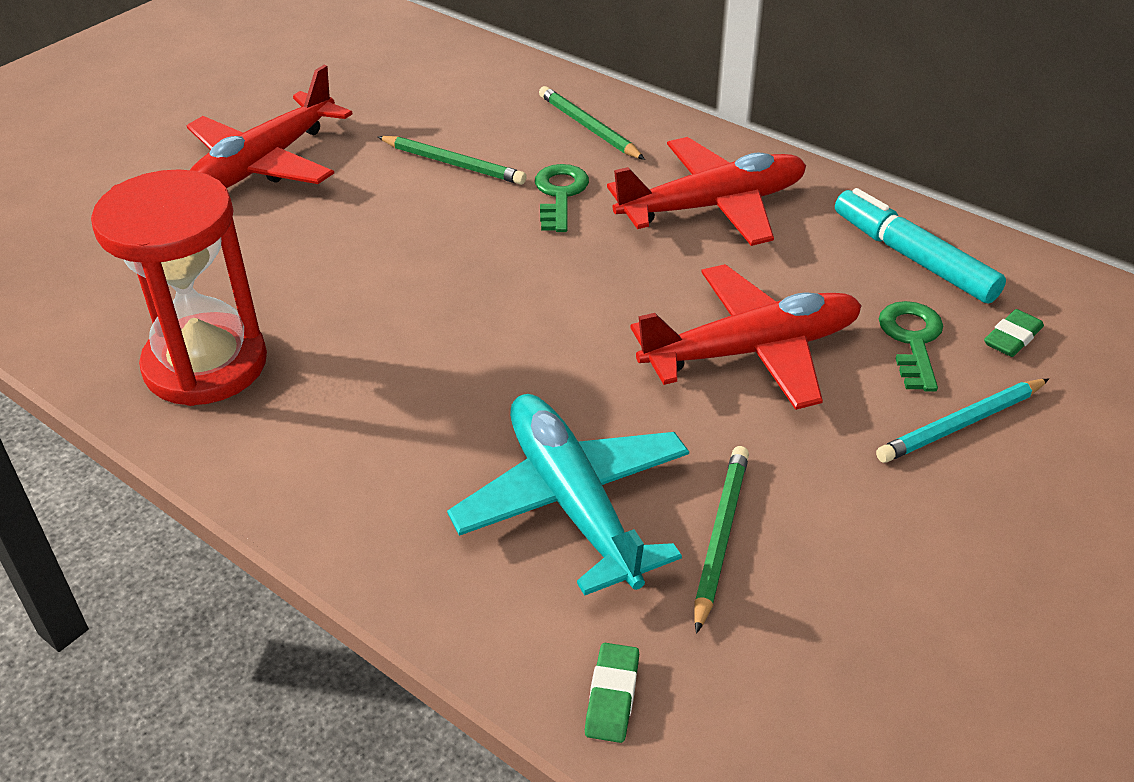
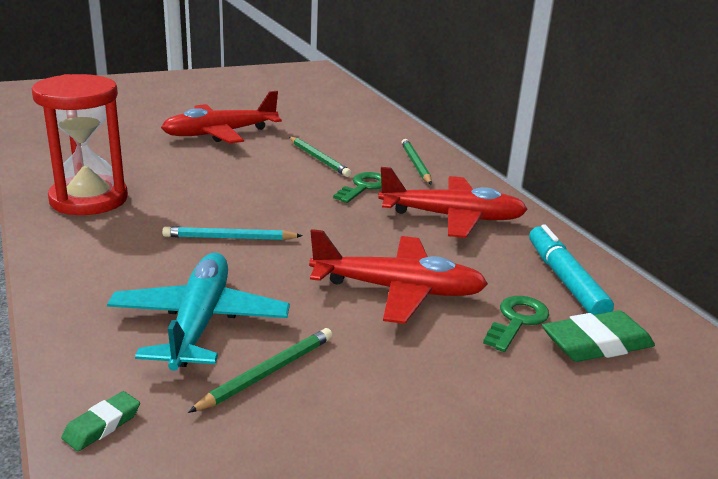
camera: 25 degrees right, 15 degrees down
turquoise pencil [876,379,1049,463] -> turquoise pencil moved to [162,226,303,240]
green eraser [984,309,1044,357] -> green eraser [542,311,655,362], size x1.81

